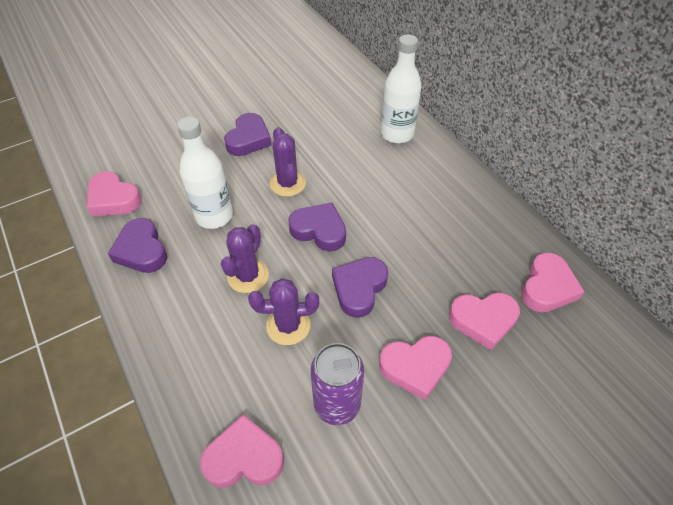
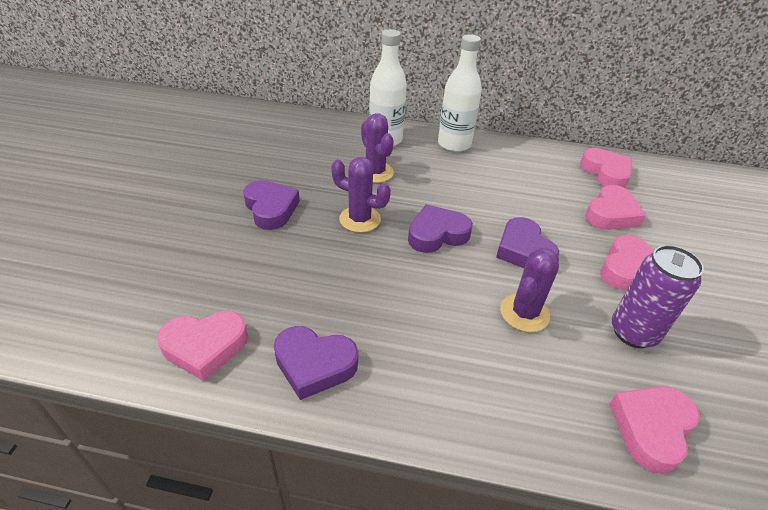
camera: 50 degrees left, 10 degrees down
white bottle [177,117,233,229] -> white bottle moved to [438,34,482,152]
purple cactus [221,224,269,293] -> purple cactus moved to [361,113,394,183]

